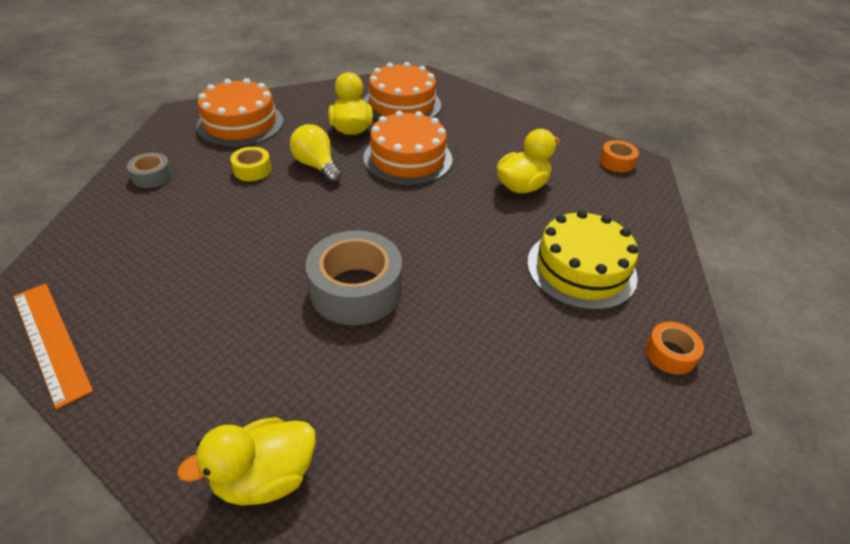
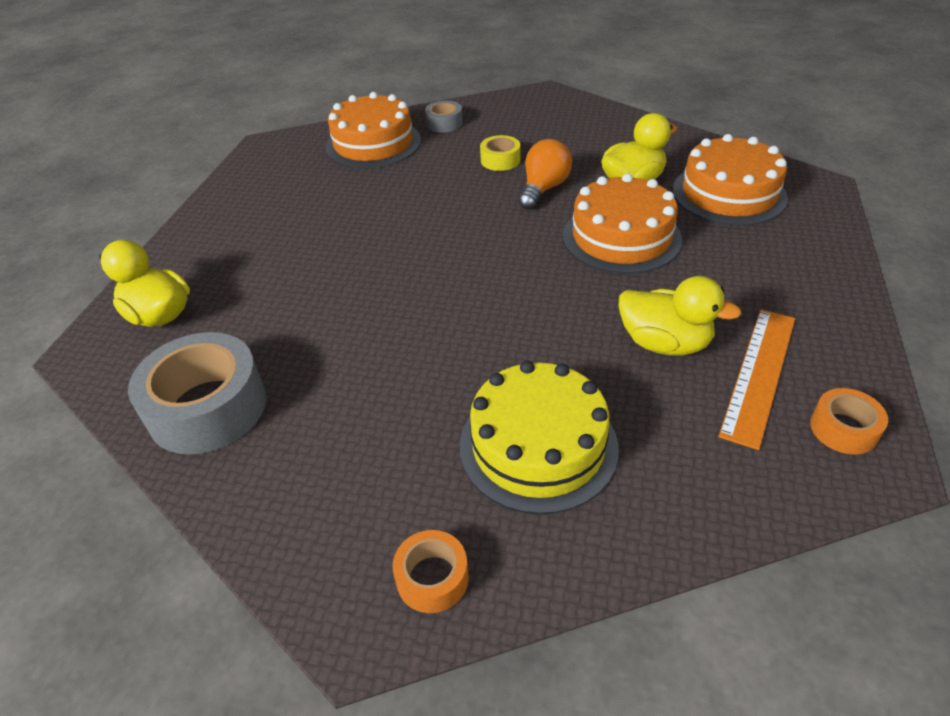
camera: 70 degrees right, 0 degrees up
orange ruler [13,284,93,409] -> orange ruler moved to [718,309,795,450]
orange cake [196,78,283,147] -> orange cake moved to [326,92,421,168]
yellow light bulb [290,124,342,183] -> orange light bulb [519,139,572,210]
grey tape [306,230,402,325] -> grey tape moved to [128,332,267,455]

